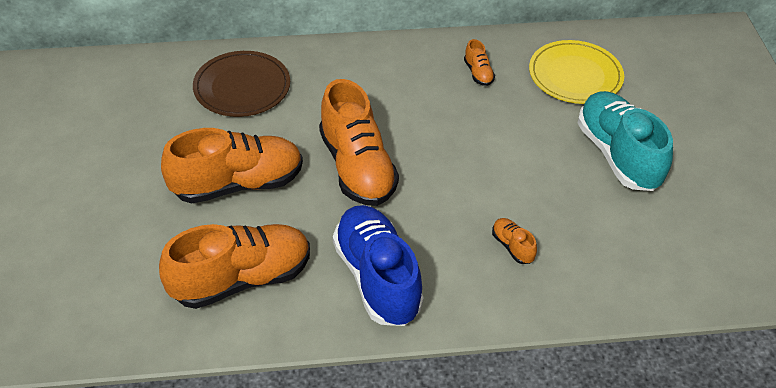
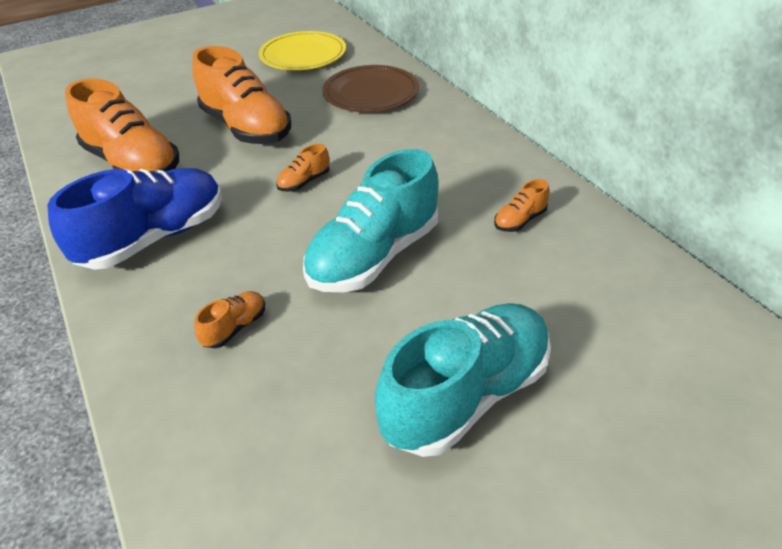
camera: 70 degrees right, 5 degrees down
orange shoe [319,79,399,206] -> orange shoe [276,144,330,192], size x0.42
yellow plate [529,40,624,104] -> yellow plate moved to [259,31,346,70]
none -> turquoise shoe [303,149,439,292]

